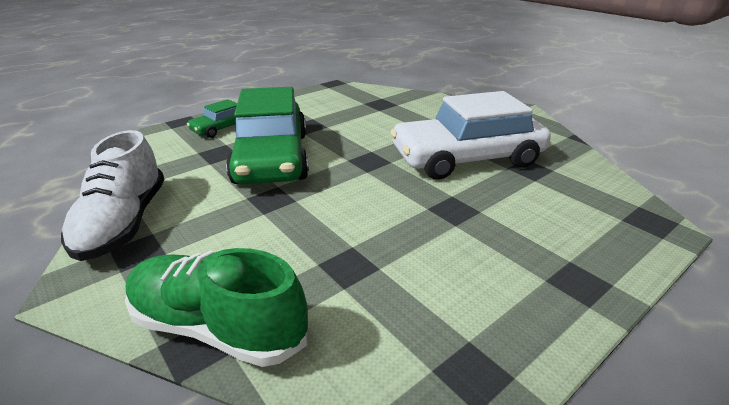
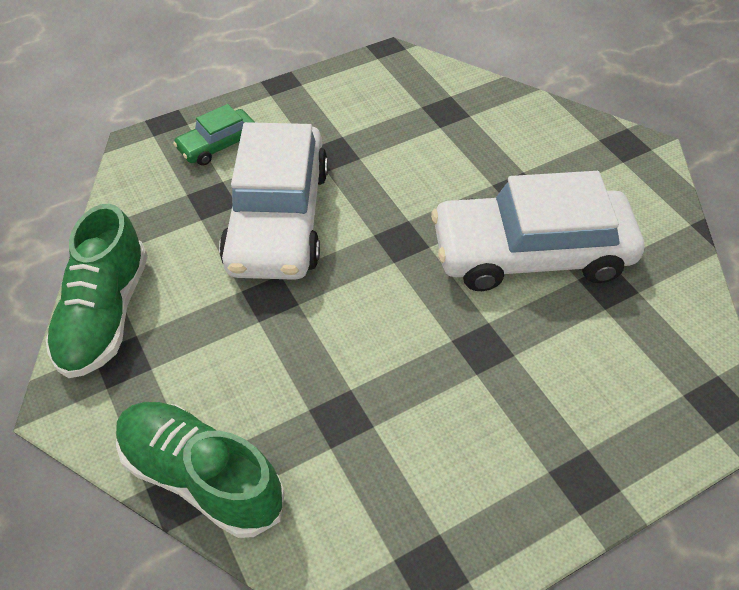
camera: 10 degrees right, 20 degrees up
white shoe [61,130,165,261] -> green shoe [46,204,148,378]
green car [226,87,309,184] -> white car [219,122,328,280]

